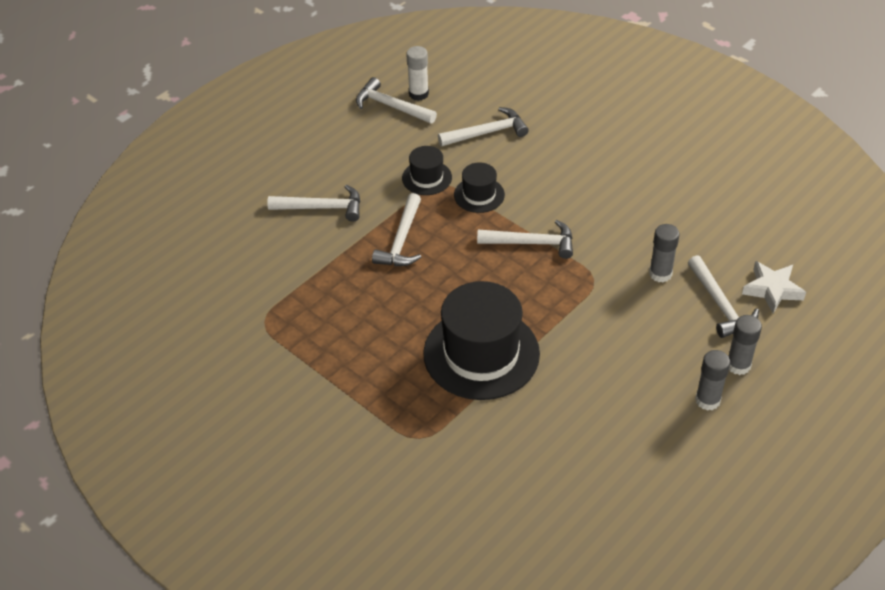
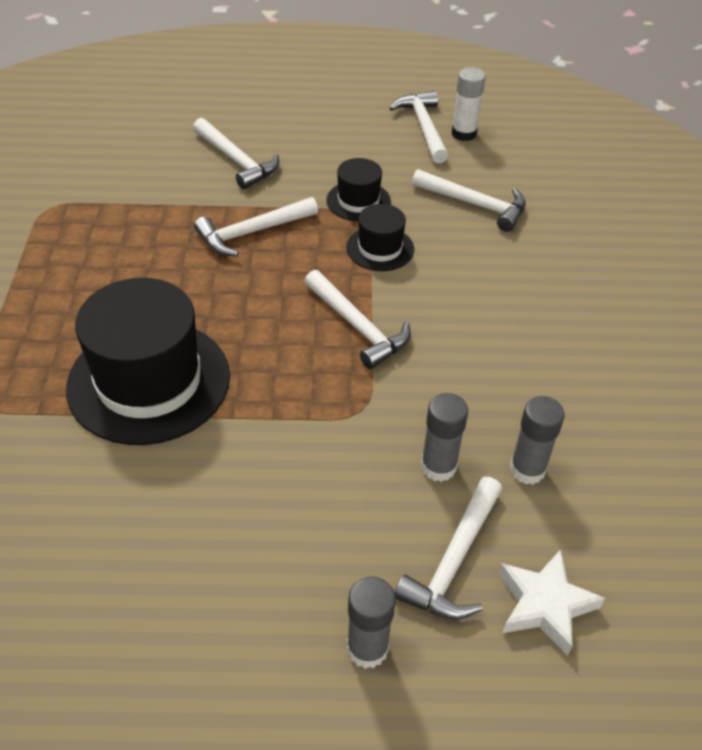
camera: 45 degrees right, 0 degrees up
grey glue stick [695,350,730,411] -> grey glue stick moved to [510,396,565,484]

